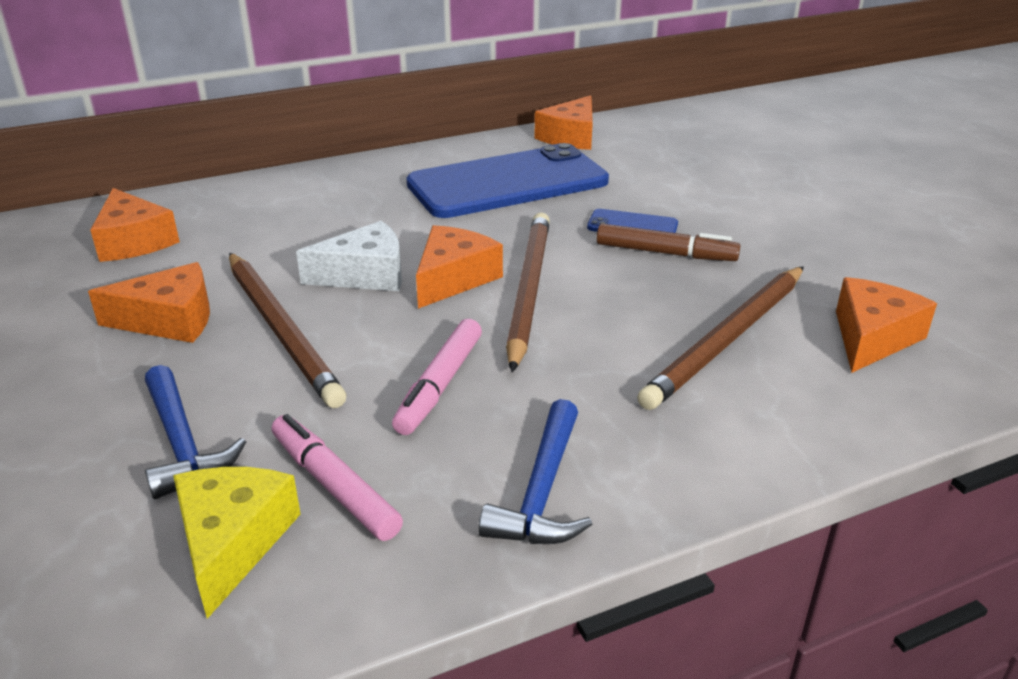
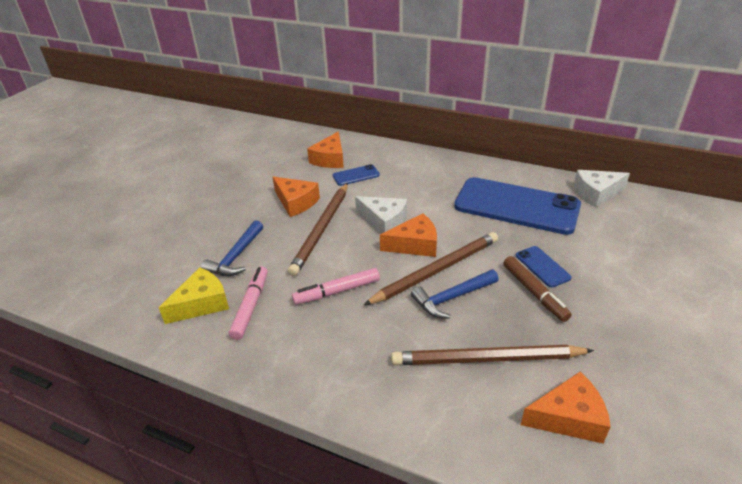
camera: 50 degrees right, 5 degrees up
blue hammer [478,399,593,544] -> blue hammer moved to [411,269,499,319]
orange cheese [534,95,593,150] -> white cheese [574,170,630,208]
none -> blue phone [333,164,380,186]

